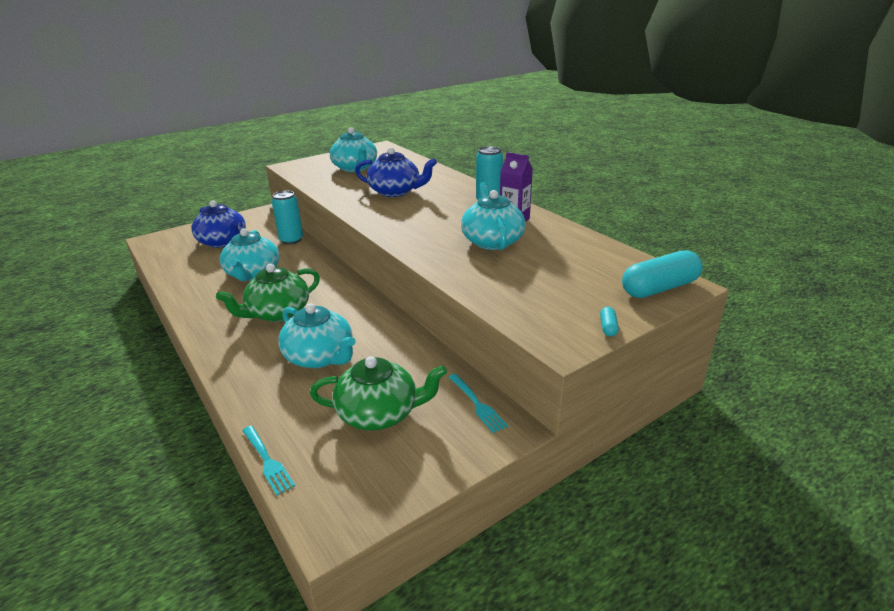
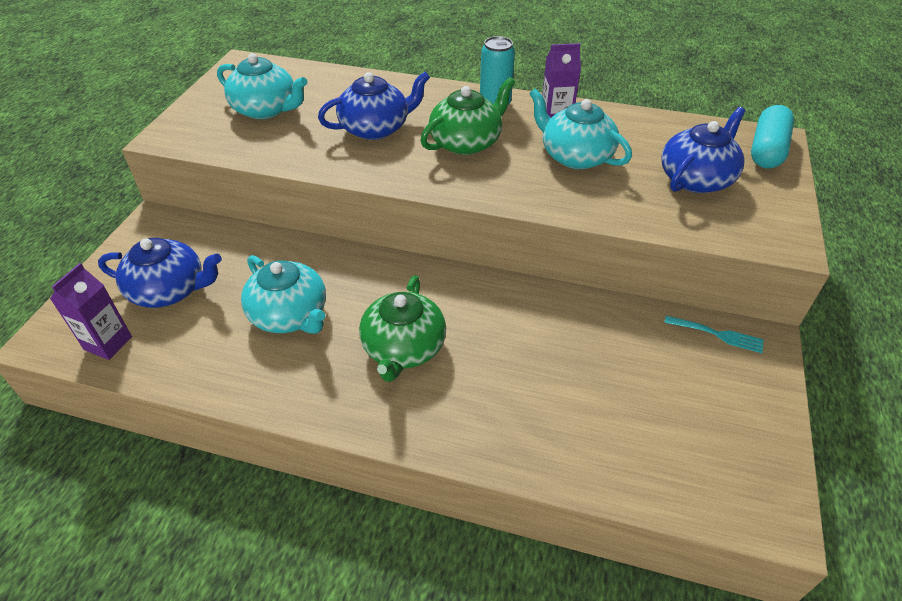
camera: 40 degrees left, 15 degrees up
turquoise fork [242,426,295,495] -> none
turquoise can [272,191,303,244] -> none
turquoise teapot [278,304,356,368] -> none
green teapot [310,357,447,431] -> green teapot moved to [420,77,515,155]
turquoise capsule [600,307,619,336] -> none
none -> purple carton [50,263,132,360]
none -> blue teapot [661,107,745,193]

